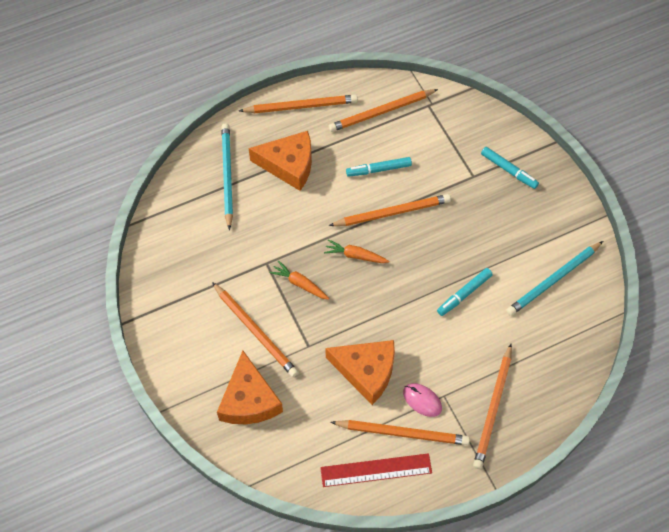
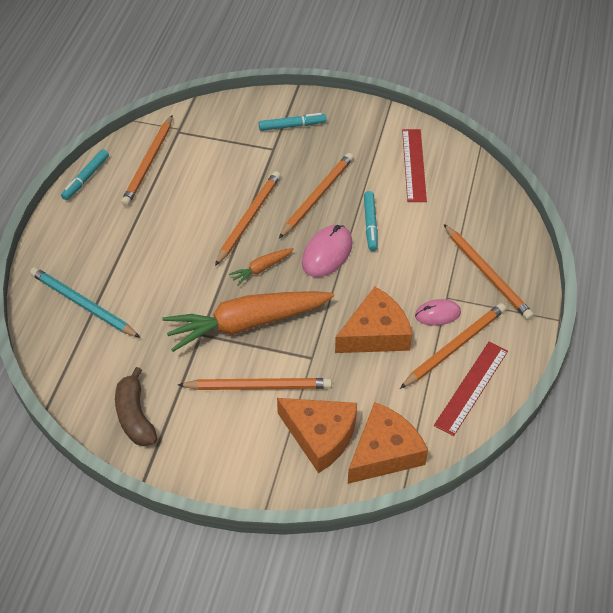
camera: 50 degrees left, 10 degrees down
orange pencil [239,95,358,113] -> orange pencil moved to [279,153,354,238]
orange cheese [249,131,312,191] -> orange cheese moved to [348,402,428,484]
orange carrot [269,260,330,300] -> orange carrot [162,291,334,352], size x2.28
turquoise marker [346,157,412,177] -> turquoise marker moved to [61,149,109,200]
turquoise pencil [506,241,603,316] -> red ruler [402,129,427,202]
none -> brown banana [115,367,157,446]
none -> pink mouse [302,225,353,277]

